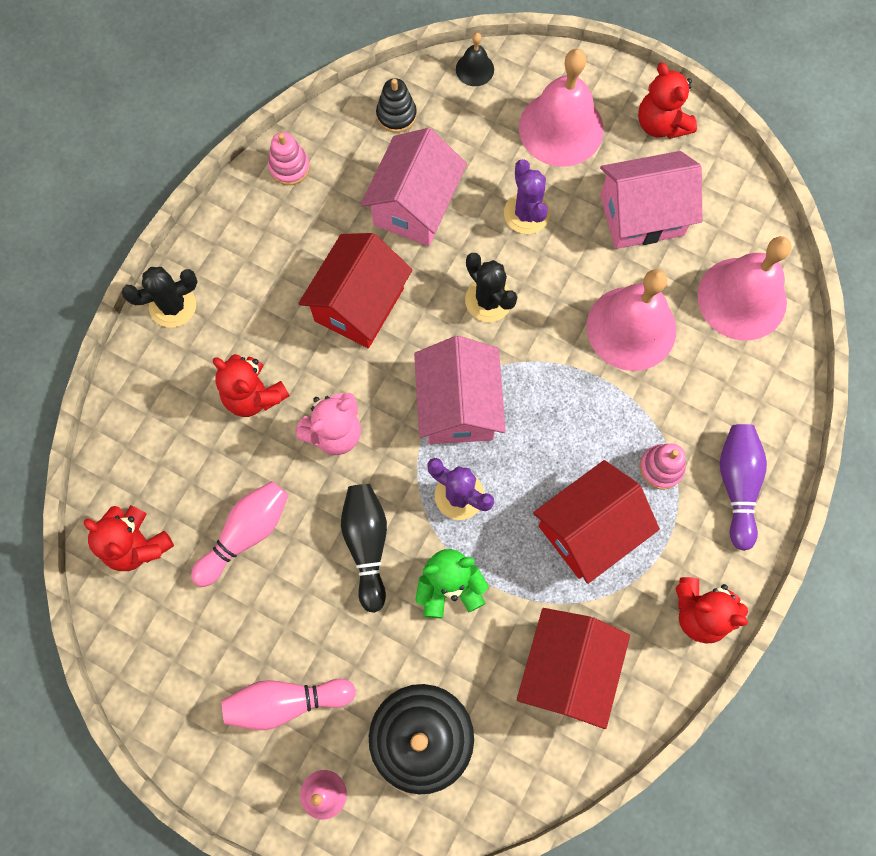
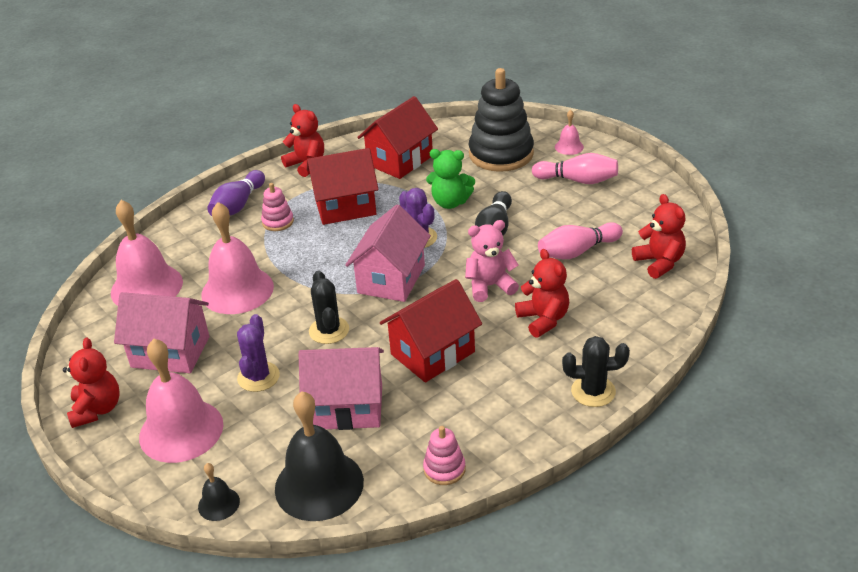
camera: 155 degrees left, 35 degrees down
pink house [360,128,467,246] -> pink house turned 45 degrees clockwise [299,347,384,430]
black stacking toy [376,78,417,133] -> black bell [275,391,364,521]

